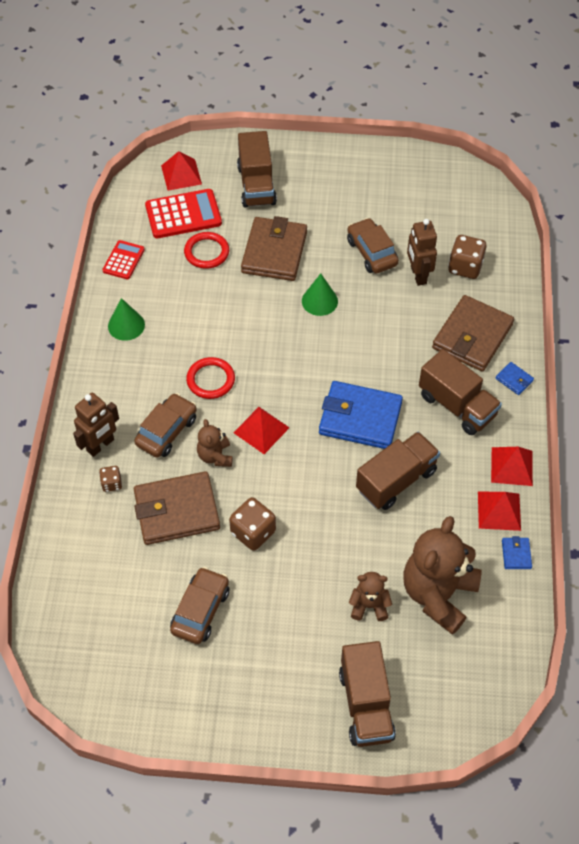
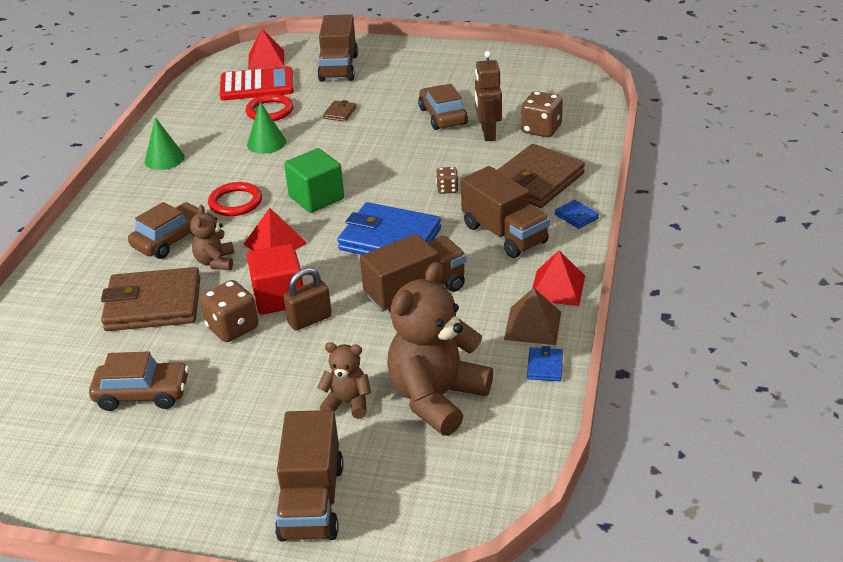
camera: 10 degrees right, 20 degrees down
brown robot [73,393,119,457] -> none
brown dice [99,466,122,492] -> brown dice moved to [436,167,459,194]
red calculator [102,240,145,279] -> none
brown car [170,567,229,644] -> brown car turned 60 degrees clockwise [89,351,189,411]
brown wallet [241,216,307,281] -> brown wallet [323,100,356,122], size x0.42
green cone [302,274,338,316] -> green cone moved to [247,102,286,154]
red pyramid [478,492,521,531] -> brown pyramid [504,288,561,345]
none -> red cube [247,244,303,315]
none -> brown padlock [283,267,332,331]
none -> green cube [284,148,344,213]

